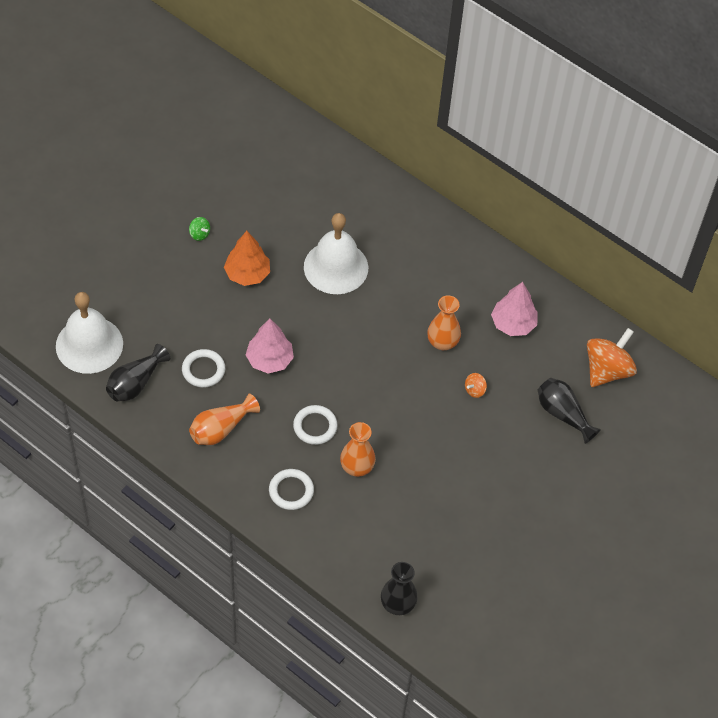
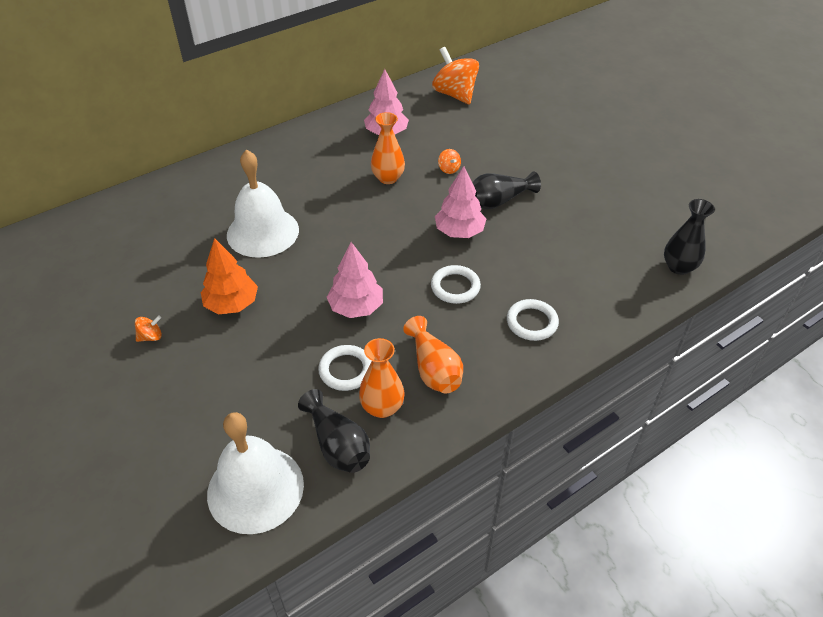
camera: 70 degrees left, 10 degrees down
green spinning top [189,217,210,241] -> orange spinning top [135,315,162,342]
orange vase [340,422,376,477] -> orange vase moved to [359,338,404,418]
black vase [537,378,601,444] -> black vase moved to [472,172,541,209]
none -> pink tree [435,166,486,238]

